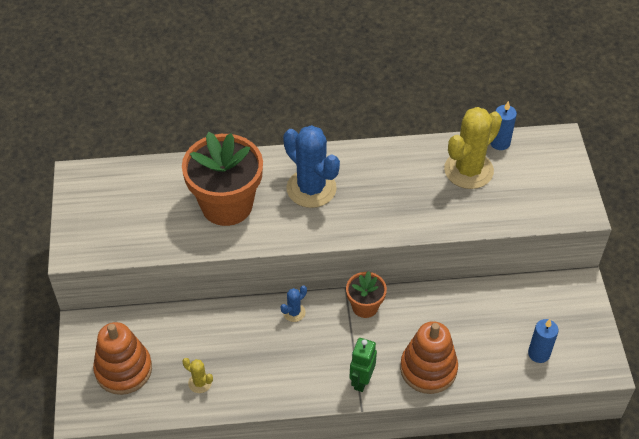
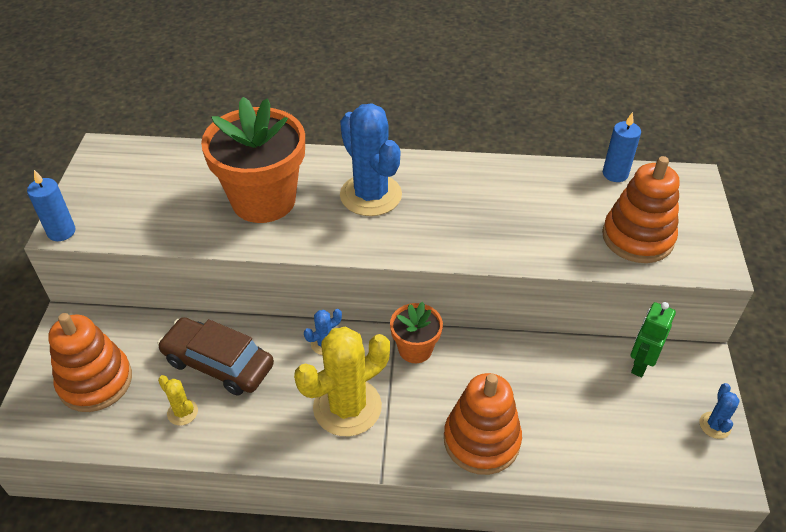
camera: 10 degrees right, 5 degrees down
green robot [349,338,377,392] -> green robot moved to [630,302,676,377]
yellow cactus [444,107,502,189] -> yellow cactus moved to [294,327,390,437]
blue candle [528,319,558,363] -> blue candle moved to [27,170,76,241]
none -> brown car [158,317,274,396]
none -> orange stacking toy [602,156,680,263]
none -> blue cactus [700,383,740,439]

